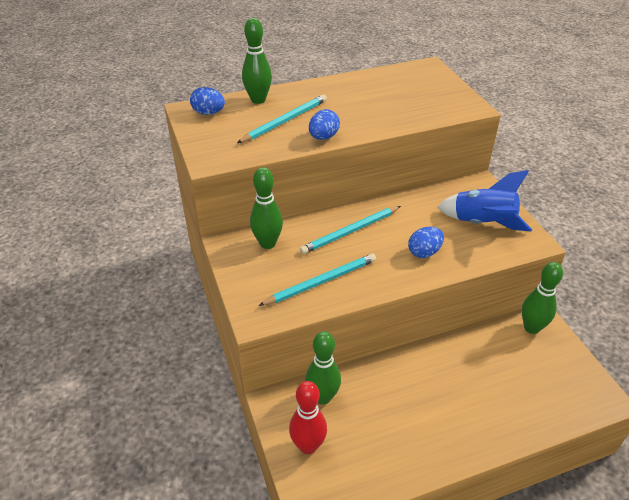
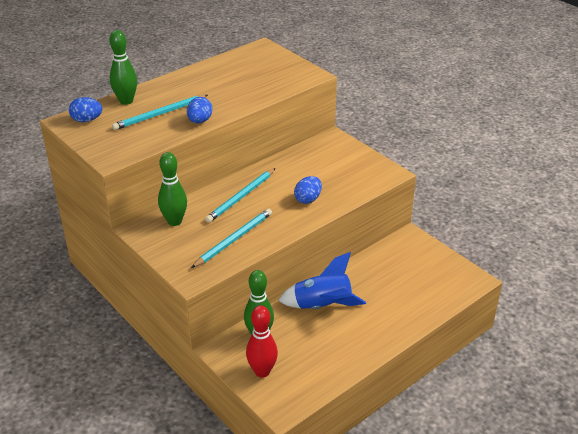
camera: 20 degrees left, 5 degrees down
turquoise pencil [237,94,327,143] -> turquoise pencil turned 150 degrees counterclockwise [112,95,208,130]
blue rocket [437,170,532,231] -> blue rocket moved to [278,252,366,309]
green bowling pin [522,262,563,334] -> none

